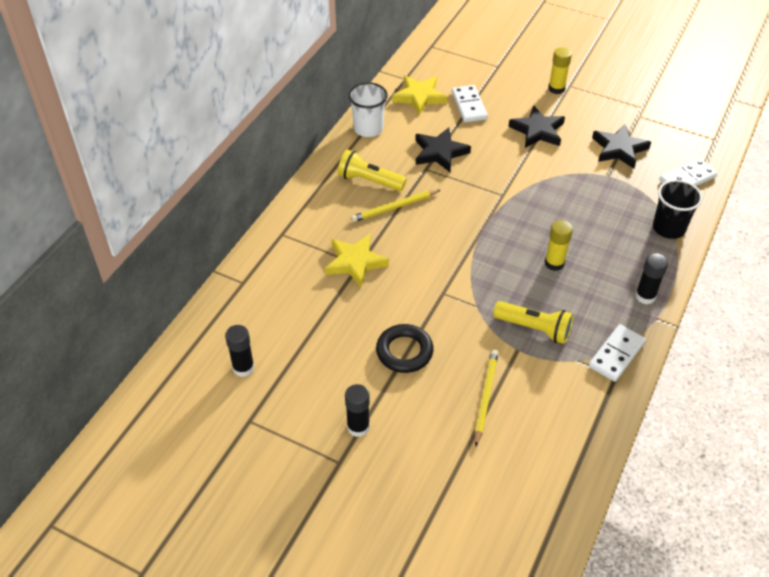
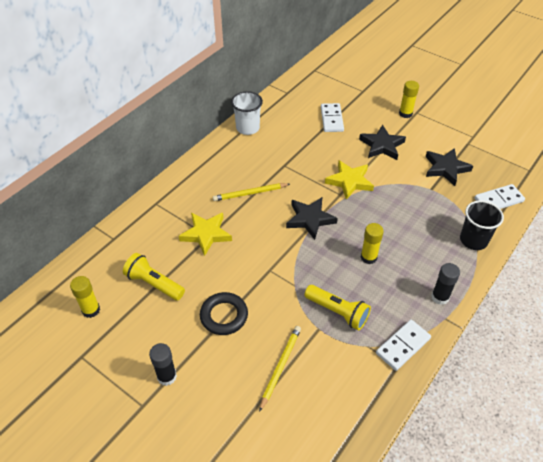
camera: 10 degrees right, 0 degrees up
black glue stick [225,325,254,377] -> yellow glue stick [70,276,100,318]
yellow flashlight [338,149,407,191] -> yellow flashlight moved to [123,253,185,301]
yellow star [392,75,447,115] -> yellow star moved to [325,160,374,200]
black star [415,127,471,172] -> black star moved to [286,197,338,240]

